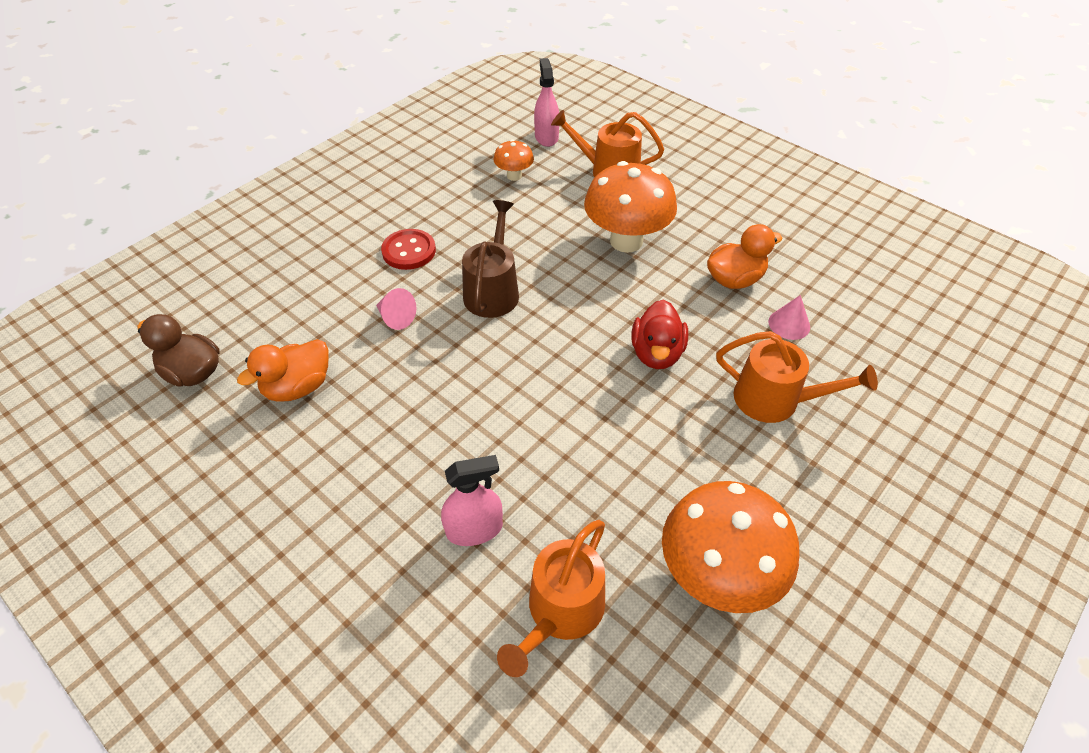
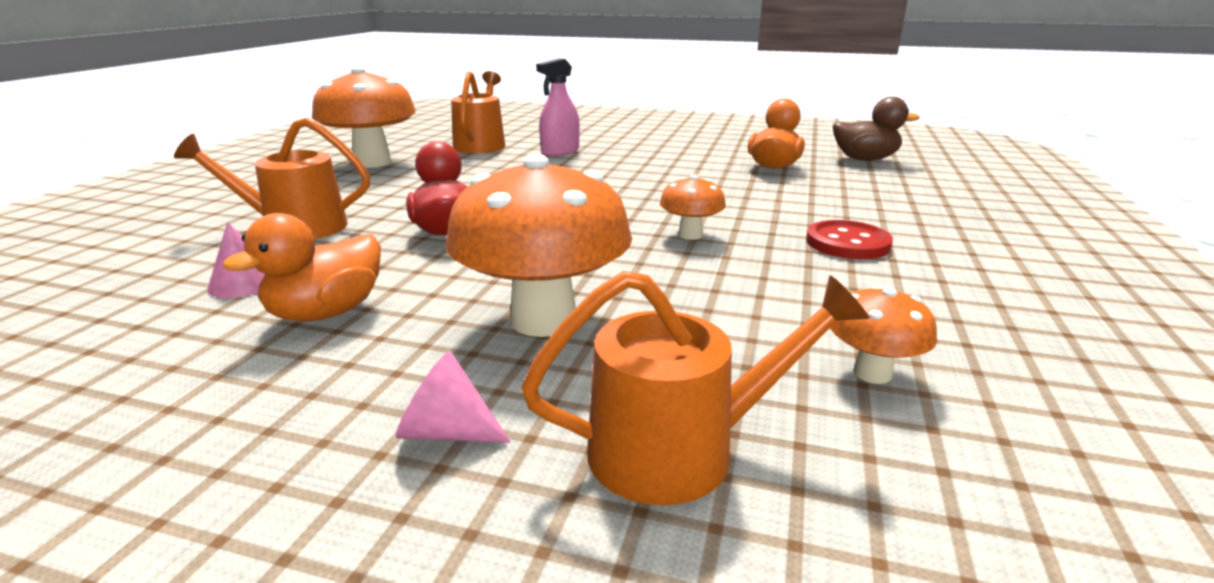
camera: 155 degrees right, 25 degrees down
pink cone [376,288,416,330] -> pink cone moved to [396,351,511,443]
brown watering can [462,200,519,318] -> orange mushroom [660,175,726,240]
pink spray bottle [534,58,559,147] -> none

